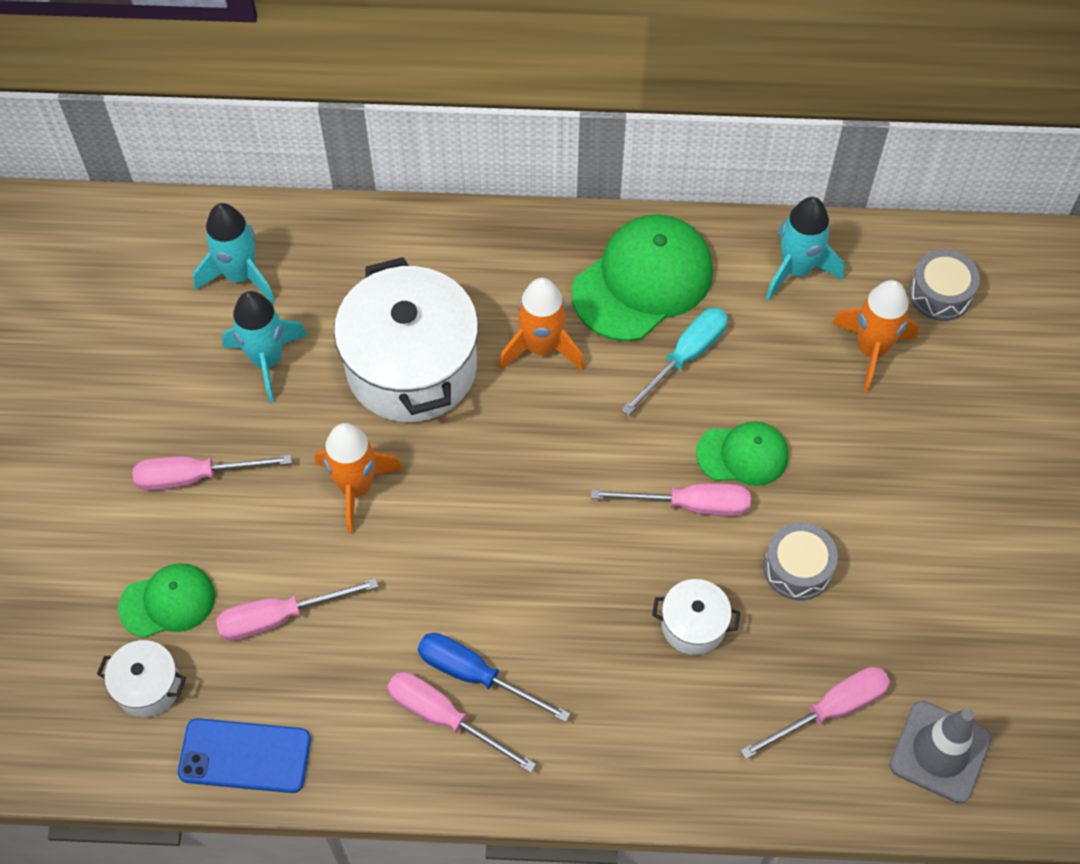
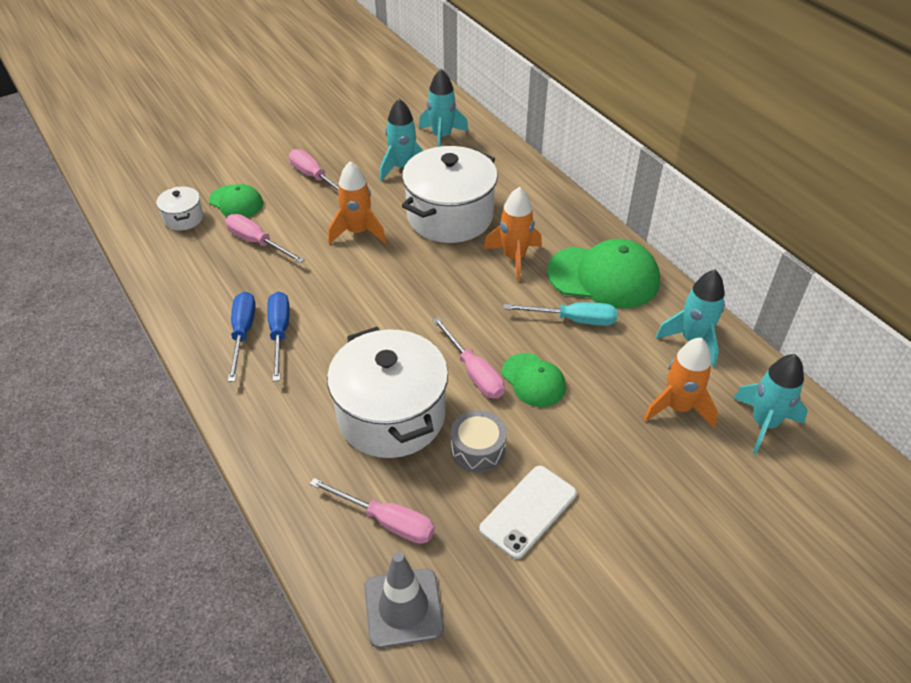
camera: 55 degrees right, 15 degrees down
blue phone [178,718,311,793] -> none
pink screwdriver [387,672,536,773] -> blue screwdriver [228,292,256,382]
white pot [652,579,740,655] -> white pot [327,327,448,458], size x2.19
grey drum [909,249,980,321] -> turquoise rocket [733,354,808,454]
none -> white phone [479,466,577,559]

